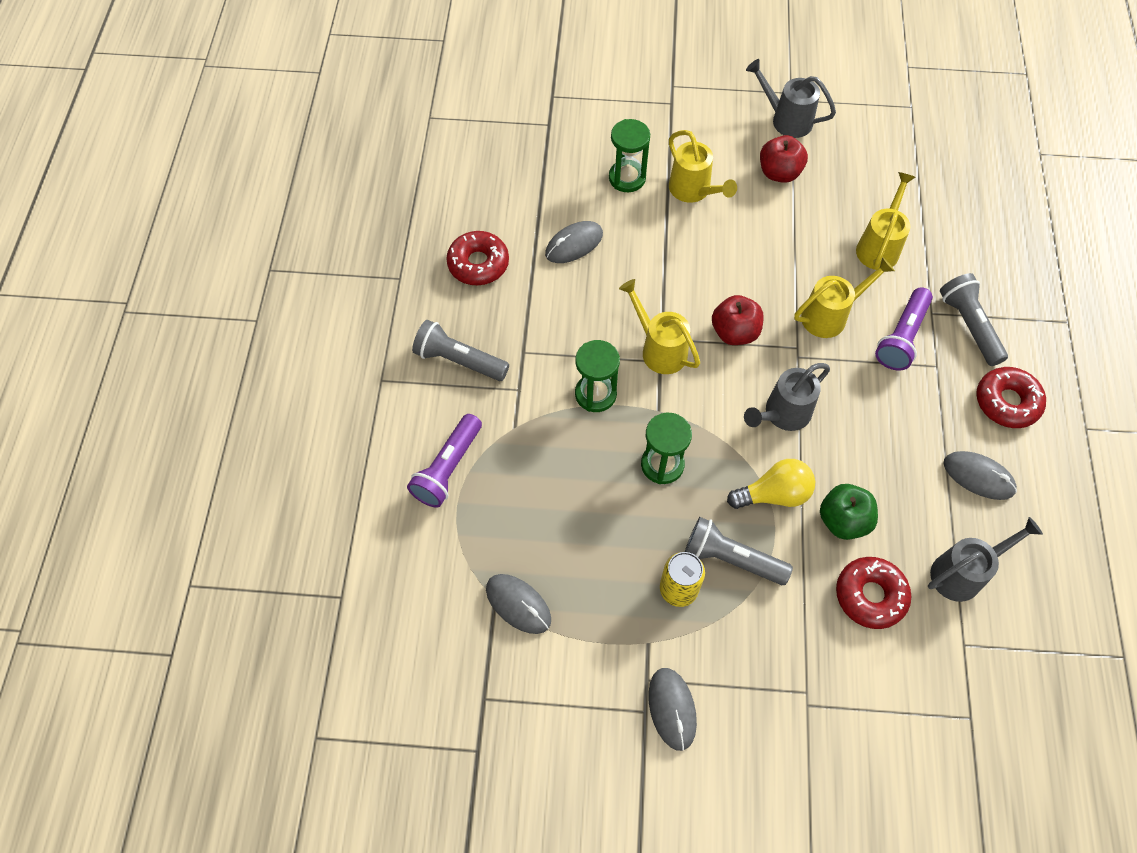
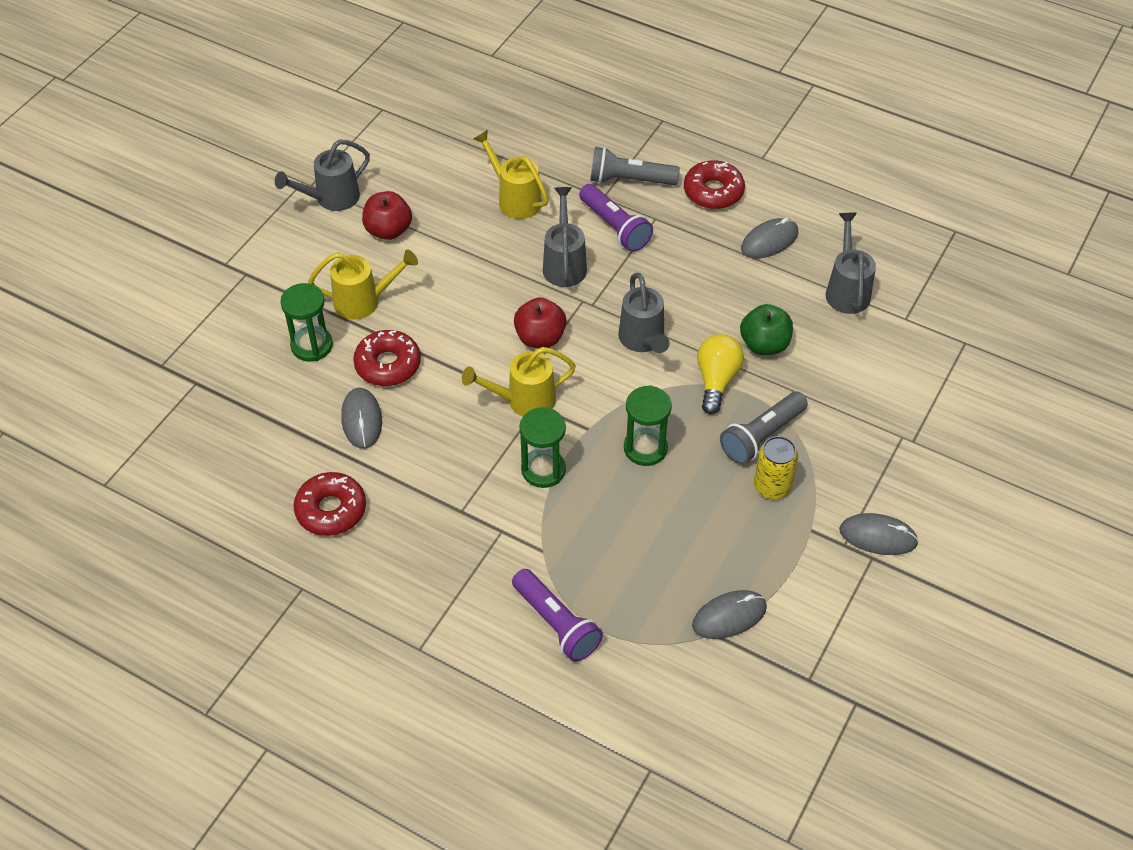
camera: 65 degrees left, 10 degrees down
grey flashlight [412,320,509,381] -> none
yellow watering can [794,257,895,338] -> grey watering can [543,187,587,287]
red donut [836,557,912,629] -> red donut moved to [353,330,421,386]

